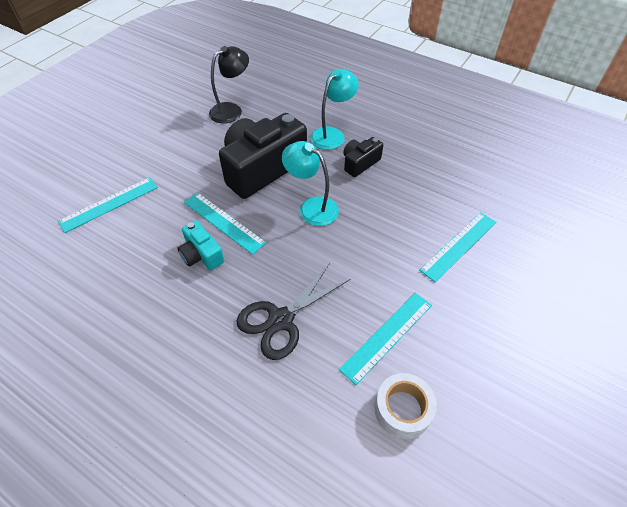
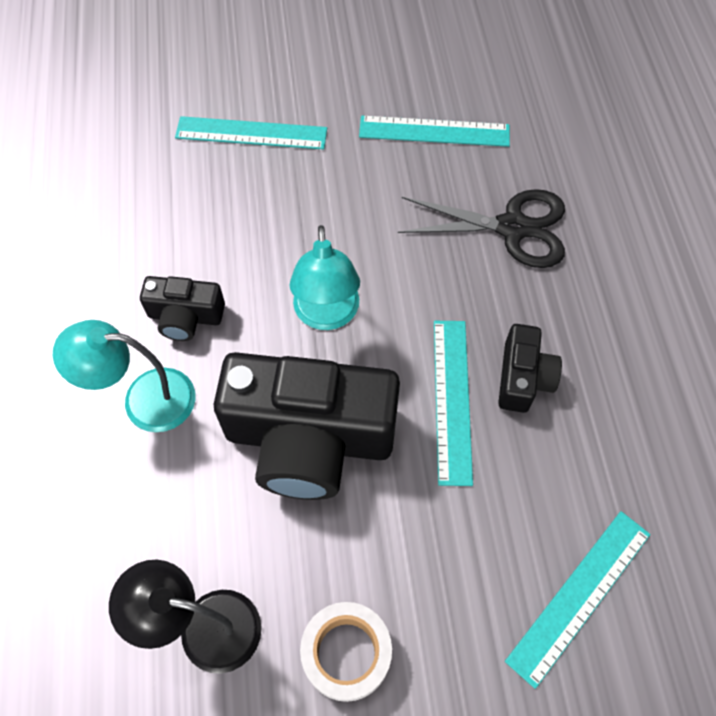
camera: 130 degrees left, 10 degrees up
turquoise ruler [58,177,158,233] -> turquoise ruler turned 60 degrees counterclockwise [505,511,651,689]
turquoise camera [177,220,224,270] -> black camera [498,324,562,413]
white tape [374,373,437,439] -> white tape moved to [300,602,392,702]

